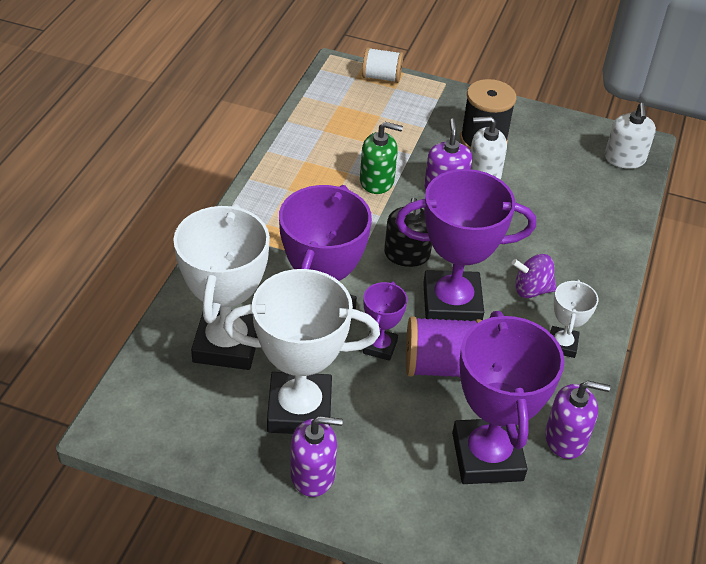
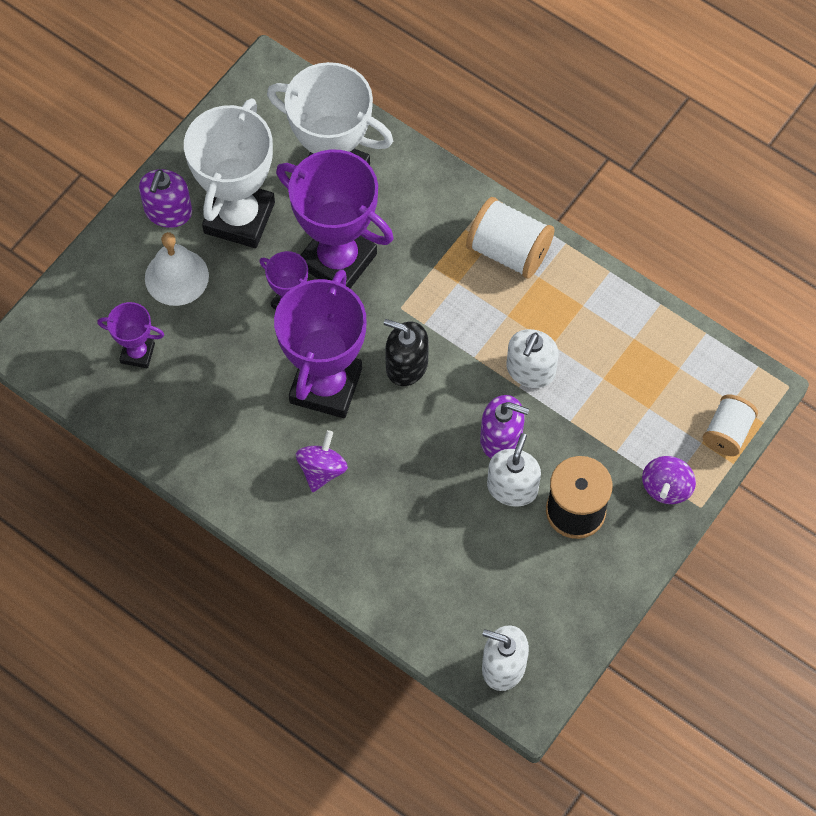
camera: 110 degrees right, 20 degrees up
green soap dispenser [360,122,403,194] -> white soap dispenser [507,329,559,388]
purple spool [406,316,482,377] -> none
purple trophy [452,311,565,484] -> purple trophy [97,302,164,368], size x0.49
purple soap dispenser [545,381,610,459] -> none
white trophy [550,280,598,358] -> none
none -> white bell [145,232,209,306]
none -> white spool [466,197,555,278]
none -> purple spinning top [642,456,696,504]

